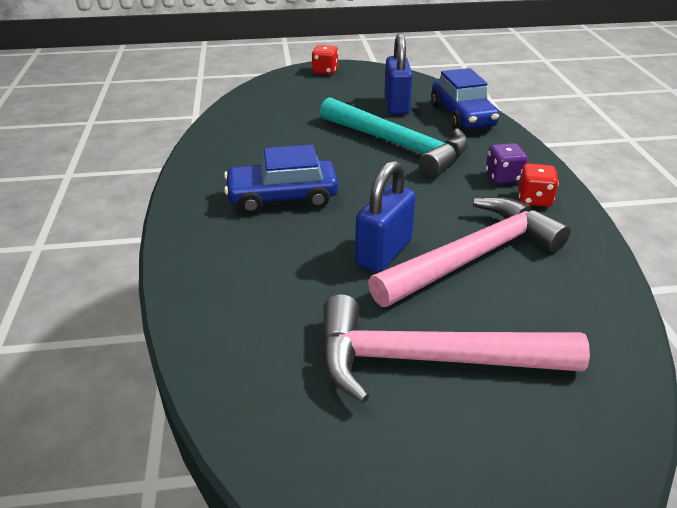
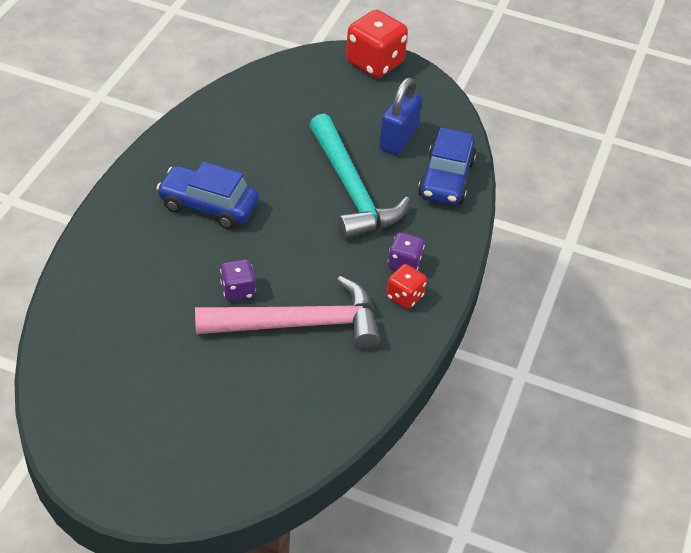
camera: 25 degrees right, 10 degrees up
red dice [311,45,338,75] -> red dice [346,10,408,78], size x1.84
pink hammer [321,294,590,404] -> none
blue padlock [355,161,416,272] -> purple dice [220,259,256,301]

